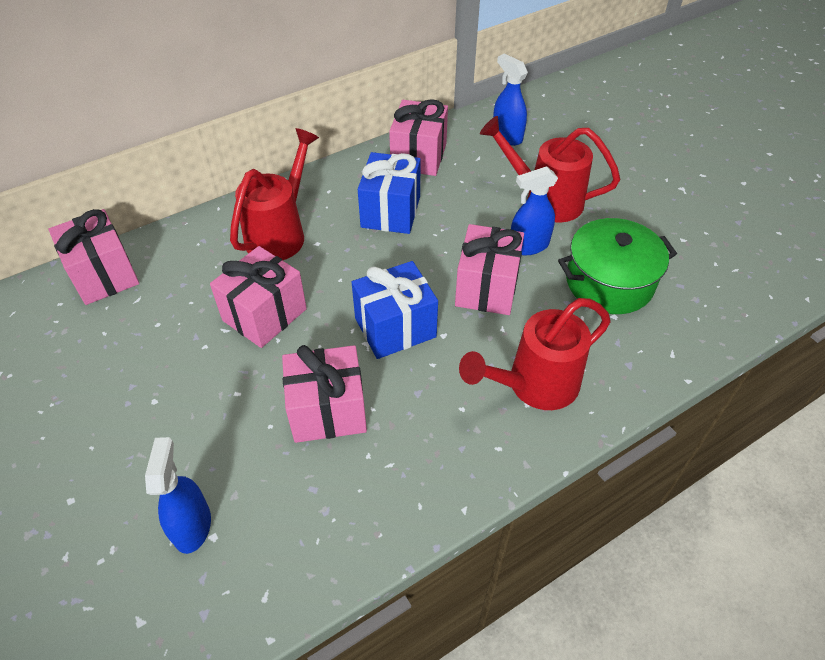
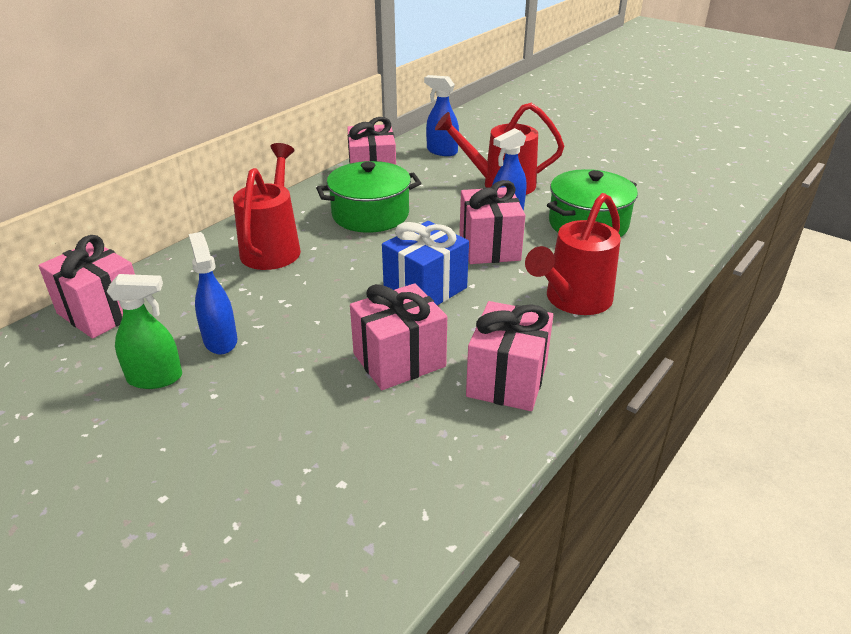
camera: 20 degrees left, 15 degrees down
blue spray bottle [145,437,211,554] -> blue spray bottle moved to [189,232,237,354]
pink gift [210,246,307,348] -> pink gift moved to [466,301,553,411]
blue gift [358,152,421,234] -> green pot [316,161,421,233]
none -> green spray bottle [106,274,182,389]

